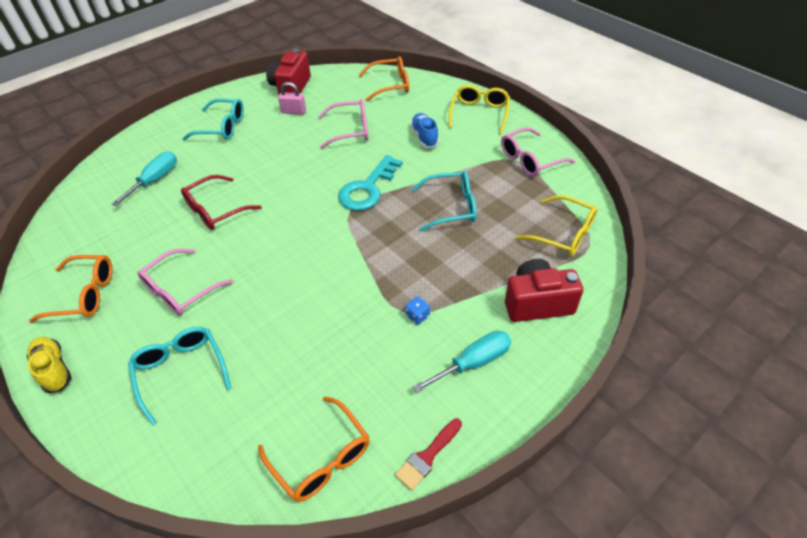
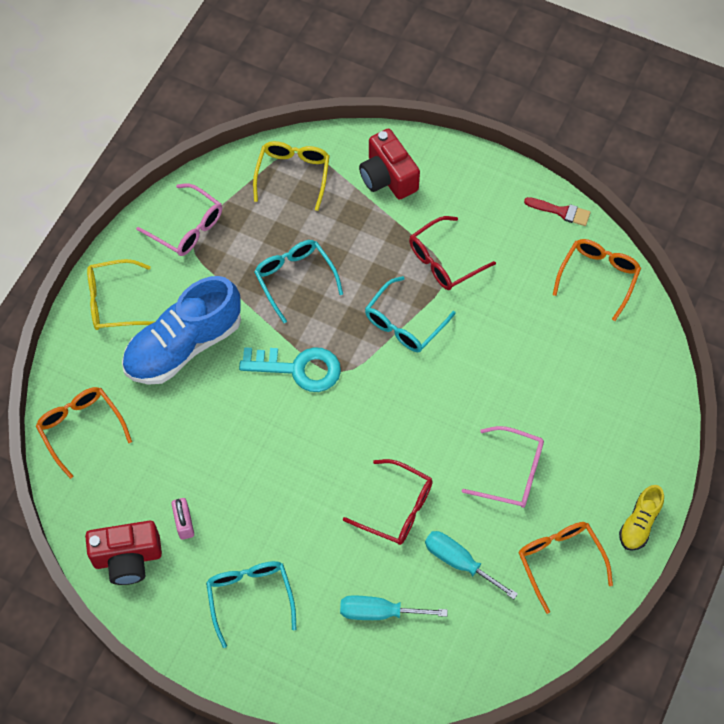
camera: 115 degrees left, 15 degrees up
turquoise glasses [128,327,231,426] -> turquoise glasses moved to [365,276,456,352]
pink glasses [318,99,368,149] -> none
blue dice [405,296,430,325] -> red glasses [409,216,496,290]
blue shoe [410,113,439,148] -> blue shoe [122,276,241,385], size x2.08
turquoise screwdriver [413,331,511,393] -> turquoise screwdriver moved to [425,531,518,599]

